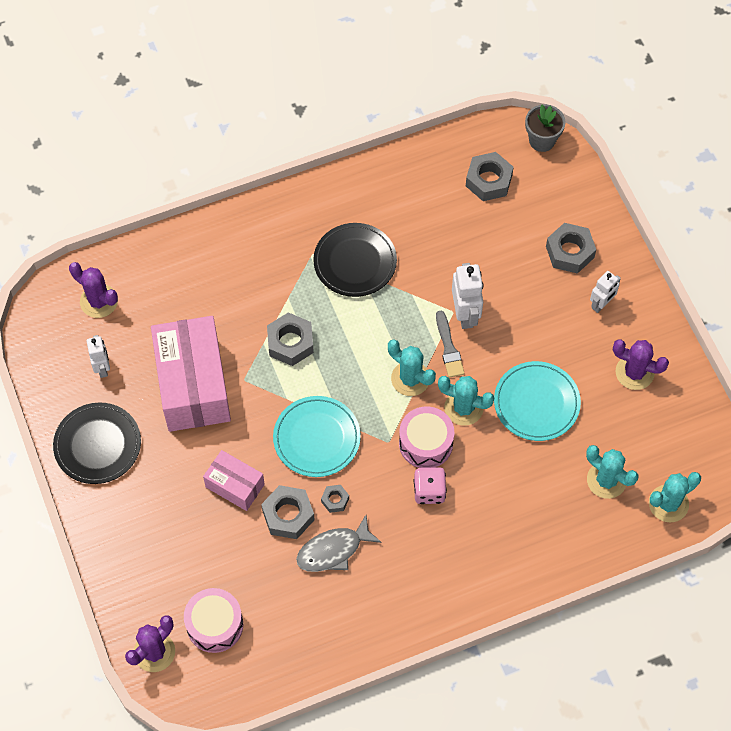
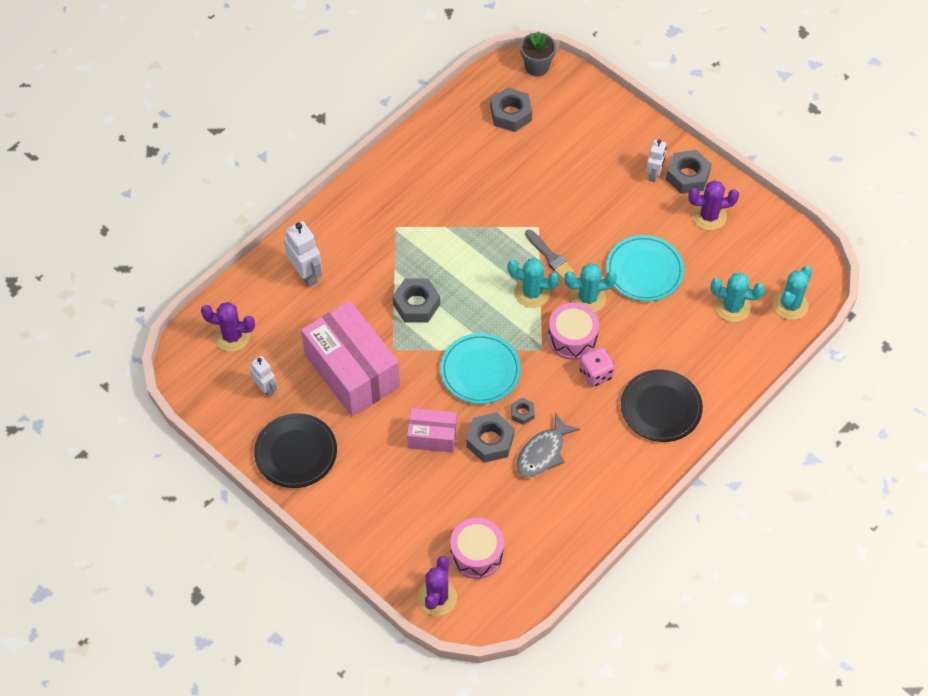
camera: 25 degrees left, 5 degrees down
black plate [313,223,397,297] -> black plate moved to [621,369,703,442]
white robot [452,263,483,329] -> white robot moved to [284,221,322,287]
grey nut [546,223,596,274] -> grey nut moved to [666,150,712,194]

